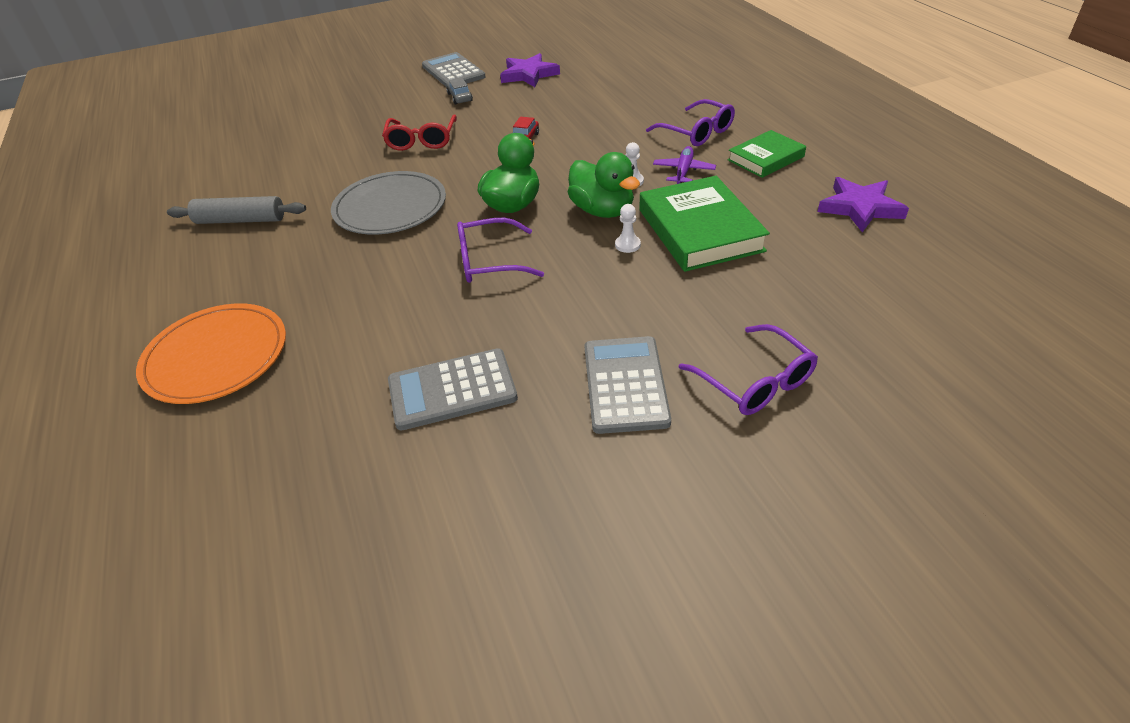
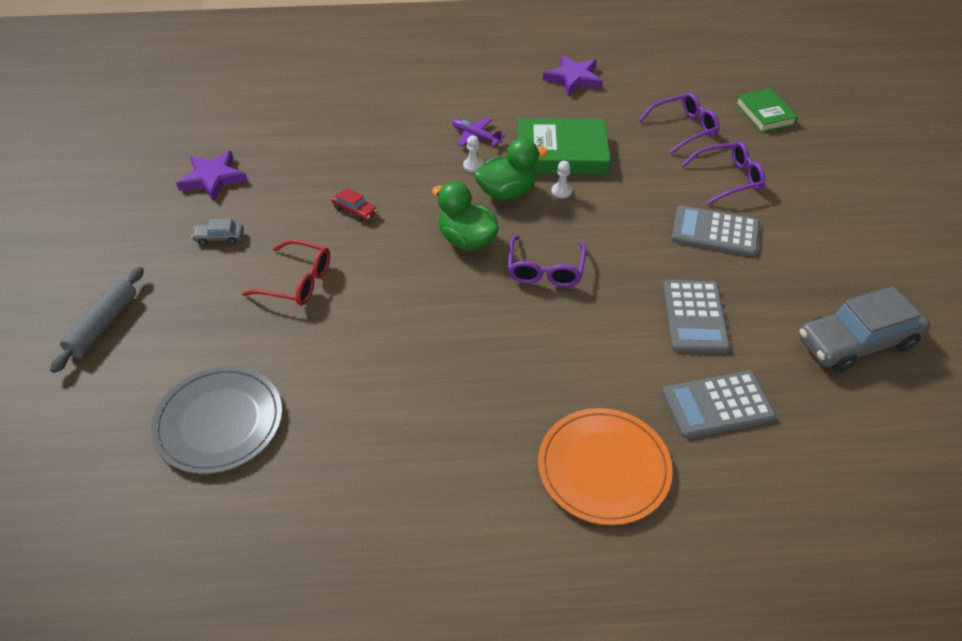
camera: 75 degrees left, 5 degrees up
grey rolling pin [167,196,306,224] -> grey rolling pin moved to [50,267,144,373]
grey plate [331,171,446,235] -> grey plate moved to [151,366,282,474]
grey calculator [422,52,486,87] -> grey calculator moved to [662,371,776,438]
purple glasses [646,99,735,146] -> purple glasses moved to [638,93,720,154]
green book [728,130,806,178] -> green book moved to [736,88,798,132]
none -> grey car [799,286,930,372]

